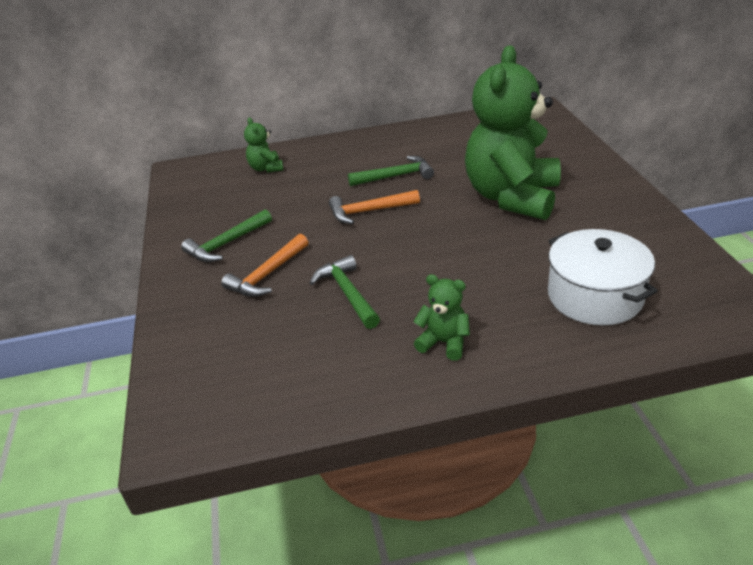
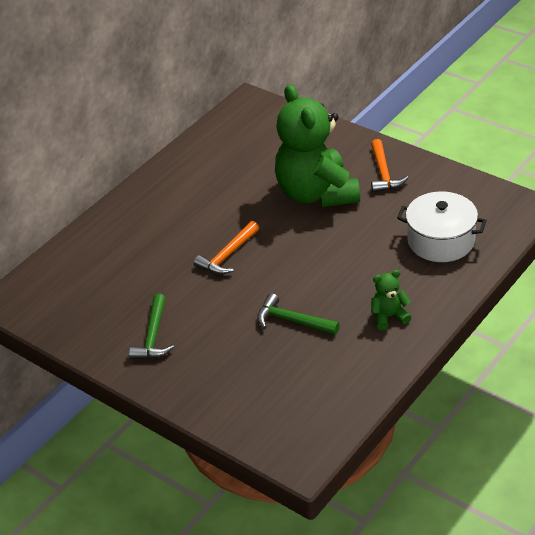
camera: 40 degrees left, 5 degrees up
orange hammer [221,234,308,297] -> orange hammer moved to [371,139,408,193]
green teddy bear [244,118,283,173] -> none
green hammer [348,156,434,186] -> none

